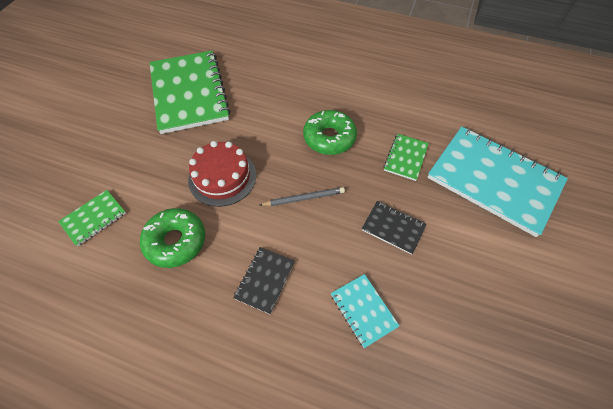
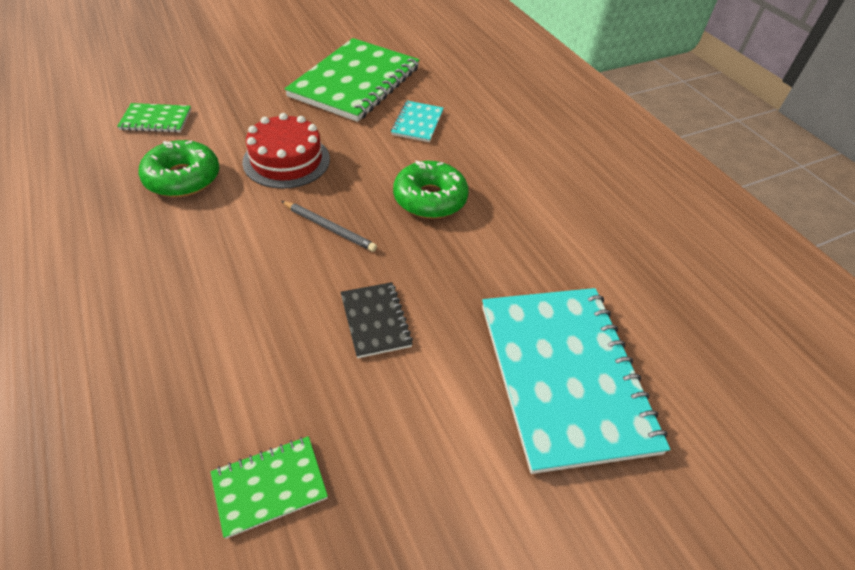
camera: 40 degrees right, 10 degrees down
black notebook [233,247,295,314] -> none
turquoise notebook [331,274,399,348] -> turquoise notebook moved to [391,101,444,142]
green notebook [383,134,429,181] -> green notebook moved to [211,436,328,539]

